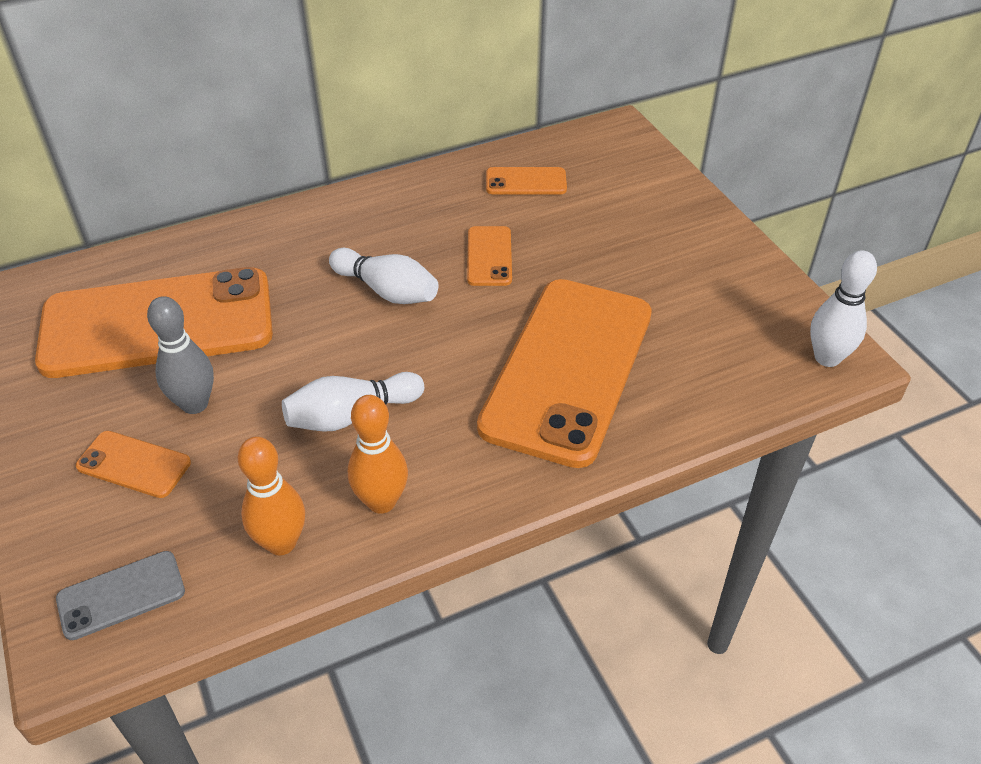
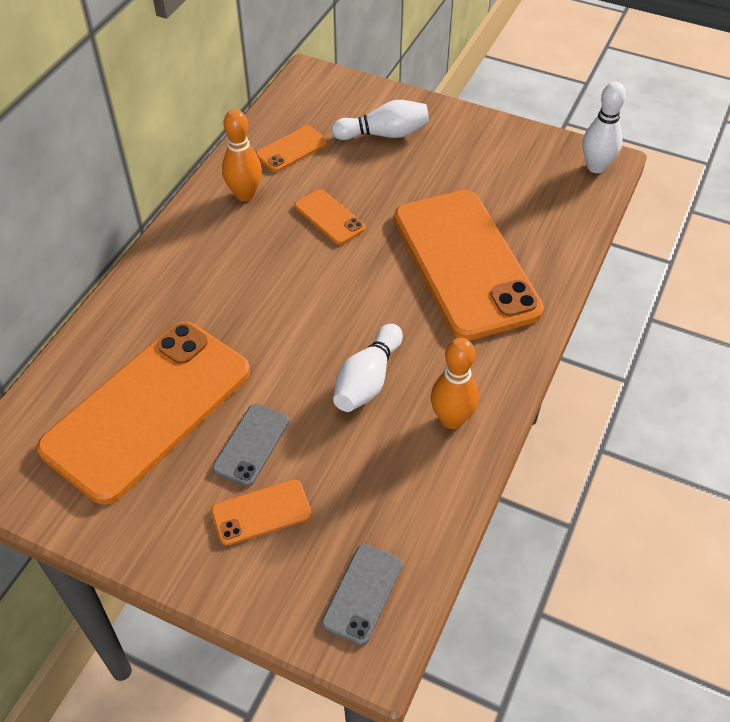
camera: 40 degrees left, 5 degrees up
grey bowling pin [147,296,214,414] -> grey phone [212,404,289,487]
orange bowling pin [237,437,305,555] -> orange bowling pin moved to [222,109,262,201]
white bowling pin [329,248,438,304] -> white bowling pin moved to [331,100,429,140]

